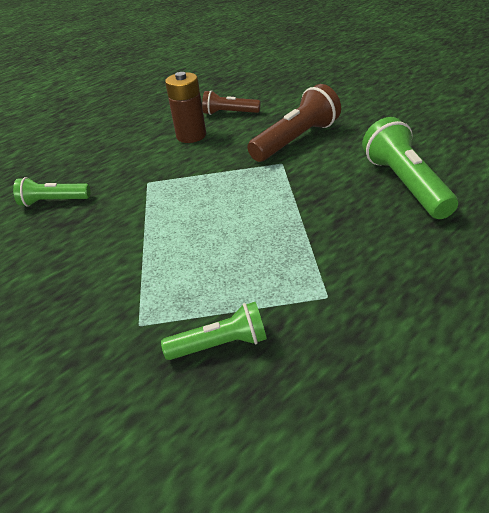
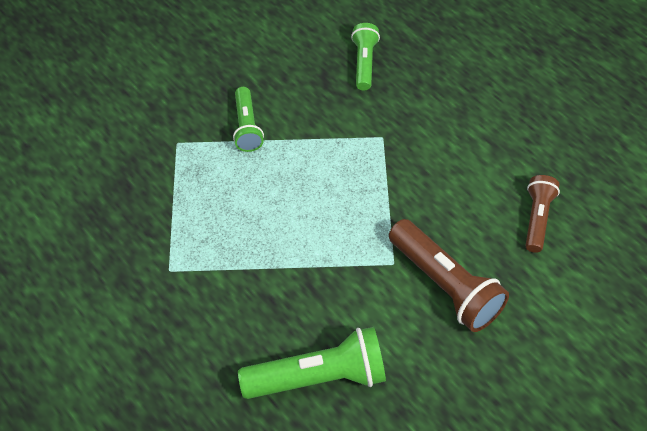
camera: 90 degrees right, 15 degrees up
green flashlight [161,302,267,360] -> green flashlight moved to [233,87,264,152]
brown battery [165,72,206,143] -> none

